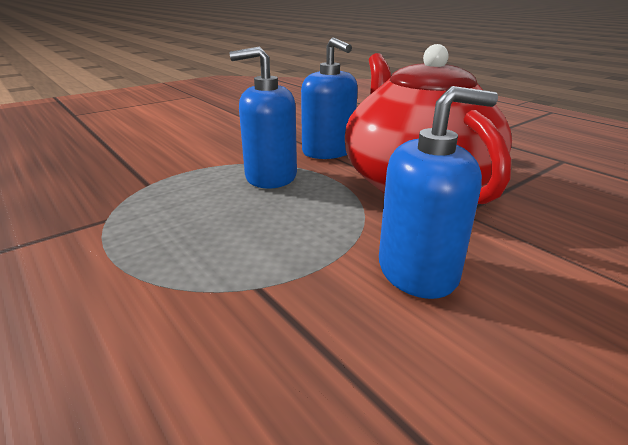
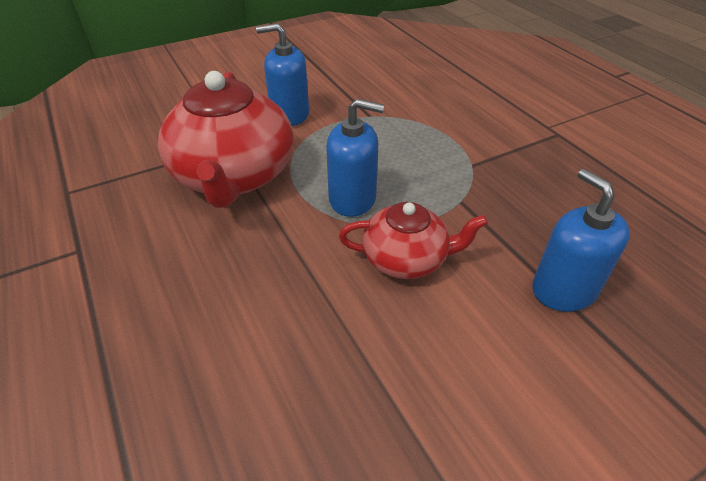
camera: 170 degrees left, 15 degrees up
blue soap dispenser [301,37,358,159] -> blue soap dispenser moved to [532,169,630,312]
none -> red teapot [339,202,488,279]

